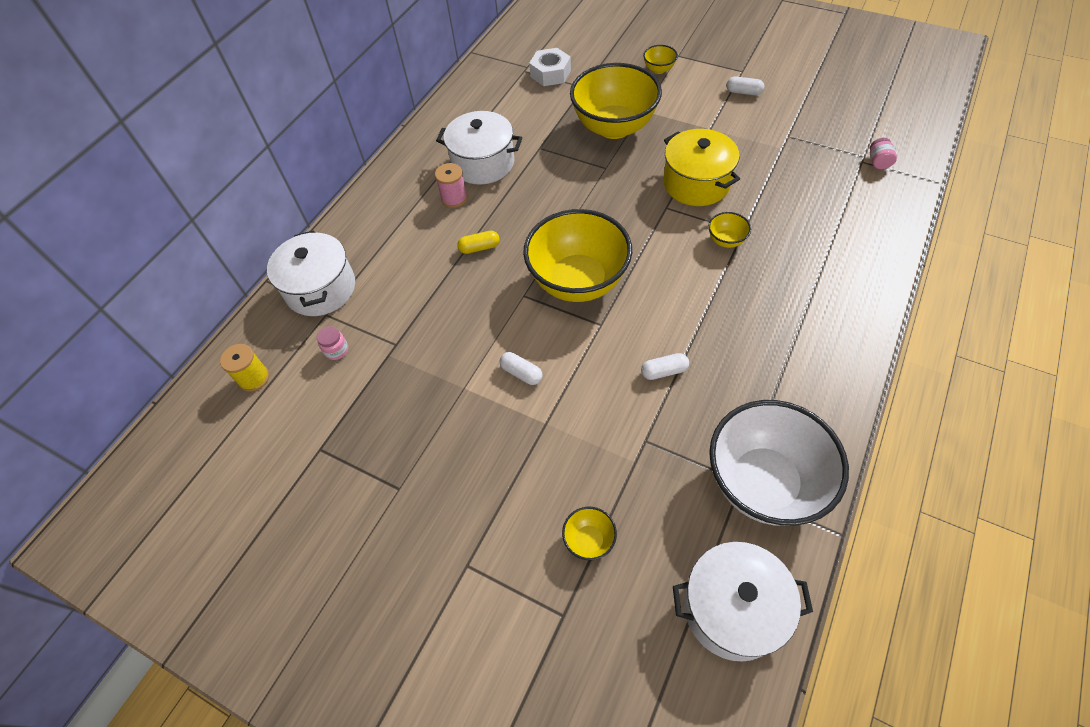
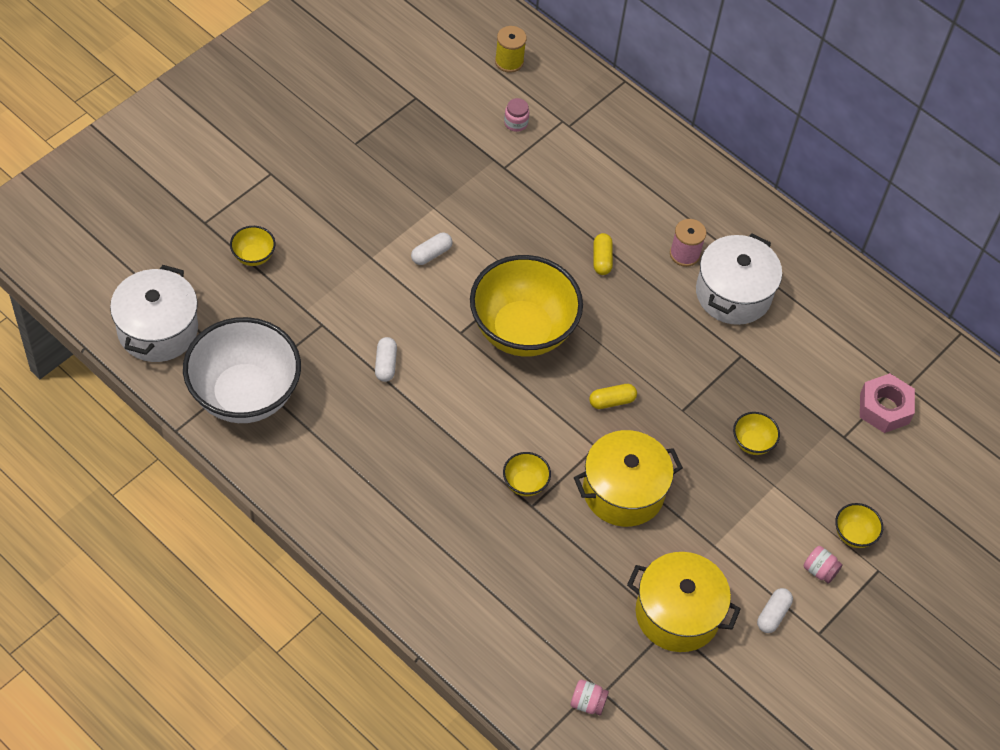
camera: 95 degrees right, 0 degrees up
white pot [267,230,355,316] -> none
white nut [529,48,571,86] -> pink nut [860,373,915,433]
yellow bowl [570,63,662,139] -> yellow bowl [733,412,780,455], size x0.41
none -> yellow capsule [589,384,637,409]
none -> yellow pot [627,552,740,652]
none -> pink jar [804,546,843,584]

